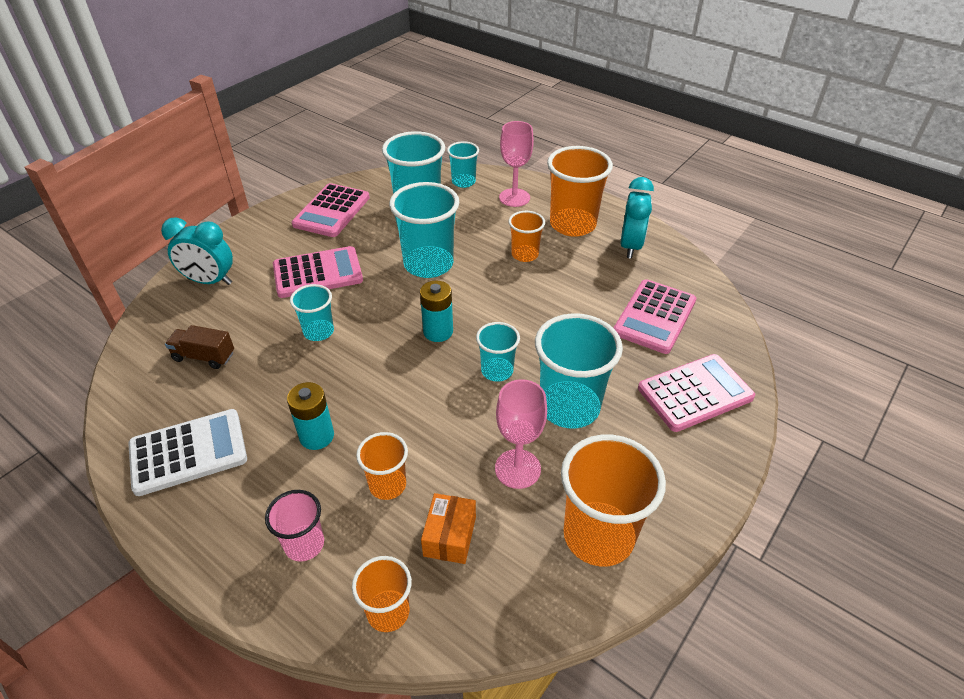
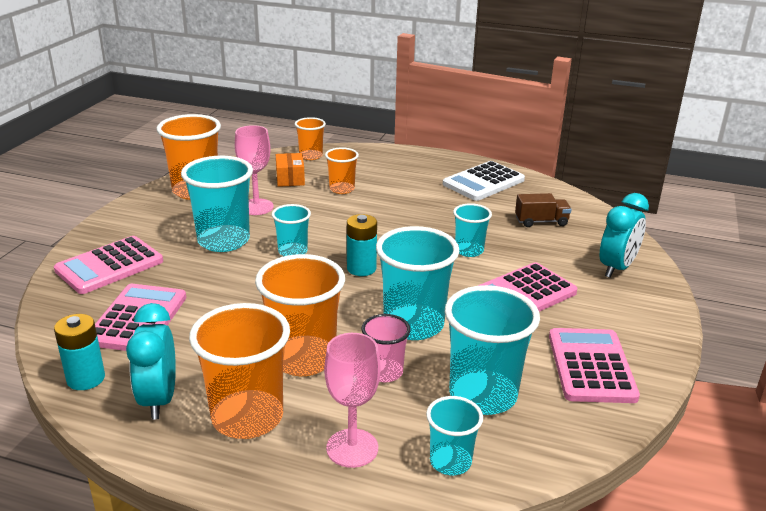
camera: 160 degrees right, 15 degrees down
turquoise clock [161,217,233,285] -> turquoise clock turned 135 degrees clockwise [600,193,649,278]
pink cup [265,490,324,562] -> pink cup moved to [361,314,411,382]
turquoise battery [287,382,334,450] -> turquoise battery moved to [54,314,105,390]
orange cup [509,211,545,262] -> orange cup [255,254,345,376], size x1.80

